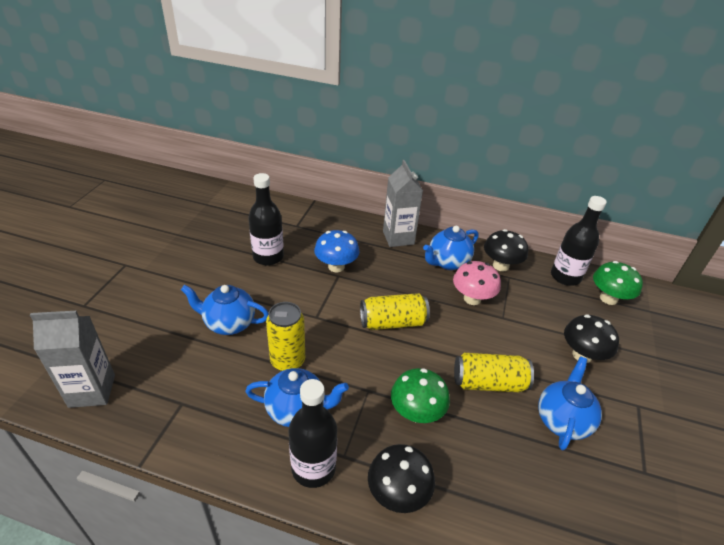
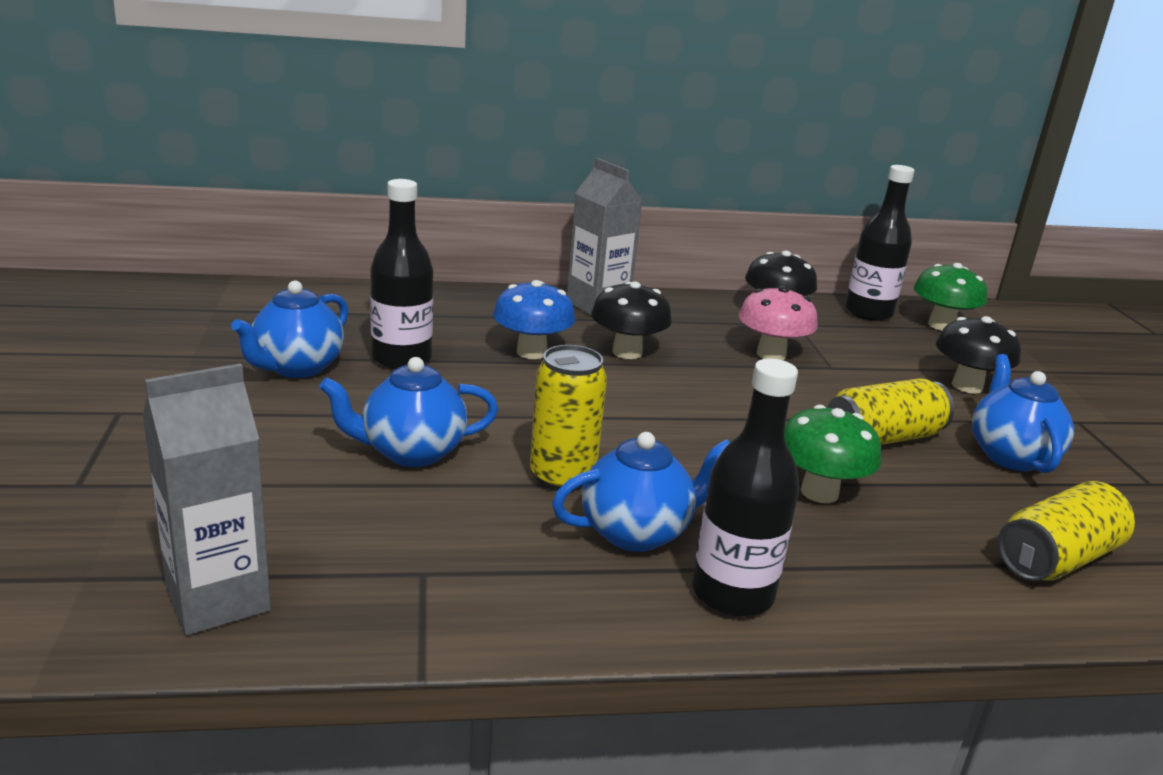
camera: 25 degrees left, 15 degrees down
yellow can [360,293,430,330] -> yellow can moved to [998,481,1135,581]
black mushroom [368,444,435,513] -> black mushroom moved to [591,281,672,359]
blue teapot [423,226,478,270] -> blue teapot moved to [231,280,348,378]

